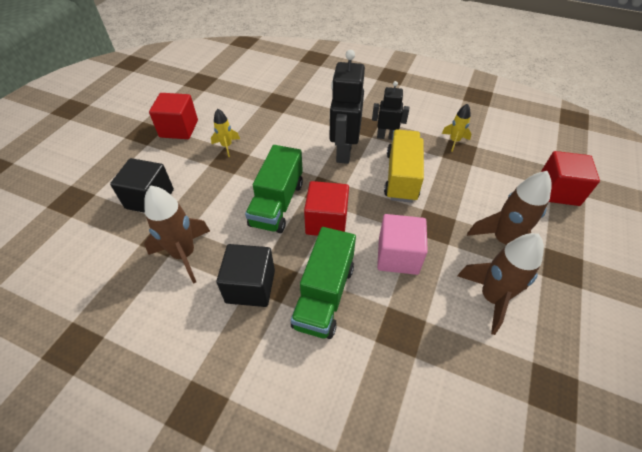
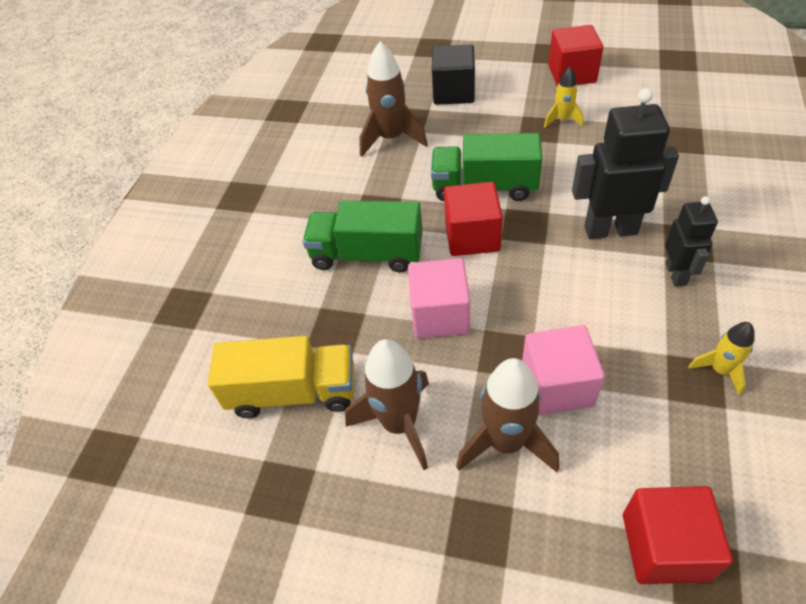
camera: 85 degrees right, 0 degrees up
black cube [216,244,275,307] -> none
yellow truck [384,129,424,203] -> yellow truck moved to [208,336,354,418]
none -> pink cube [522,325,605,415]

